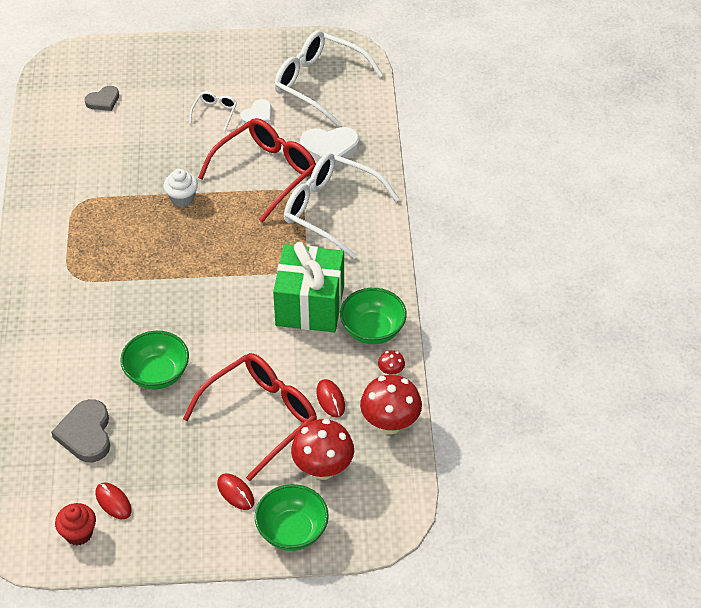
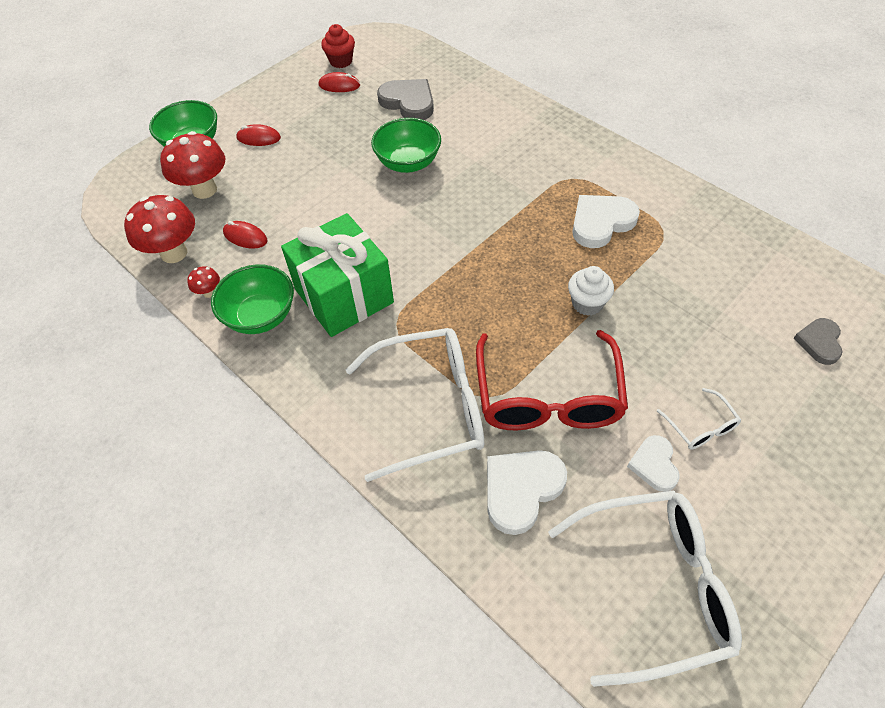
camera: 140 degrees right, 5 degrees up
red glasses [183,353,317,481] -> none
none -> white heart [572,195,640,248]

